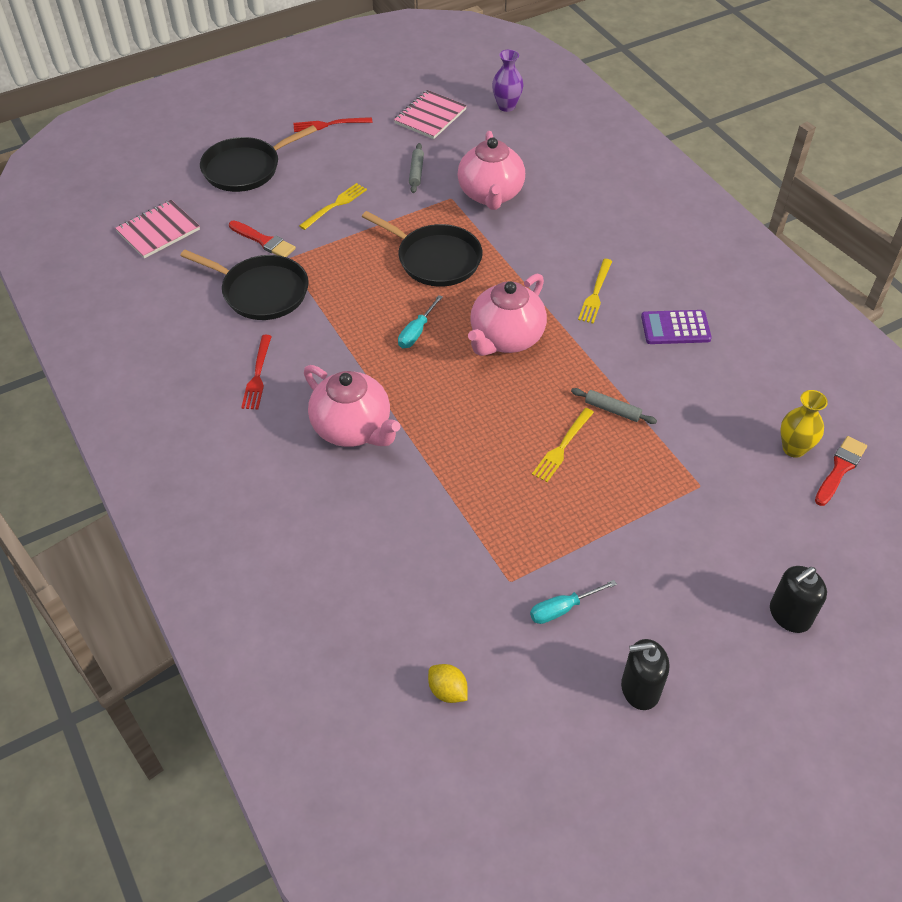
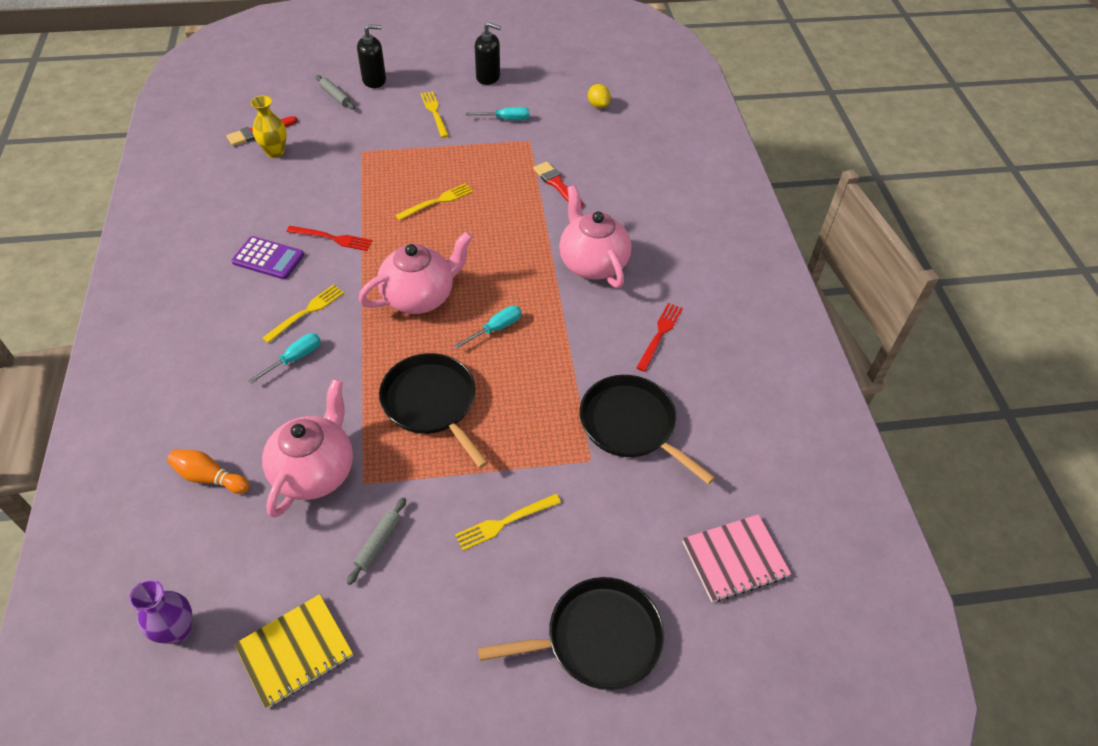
camera: 160 degrees left, 0 degrees up
red brush [229,221,296,257] -> red brush moved to [533,162,583,208]
red fork [293,117,372,132] -> red fork moved to [286,226,372,251]
pink notebook [394,90,467,139] -> yellow notebook [234,594,353,709]
grey rolling pin [571,388,657,424] -> grey rolling pin moved to [316,75,355,110]
none -> orange bowling pin [167,449,250,494]
none -> turquoise screwdriver [248,333,321,384]
none -> yellow fork [420,91,449,138]

